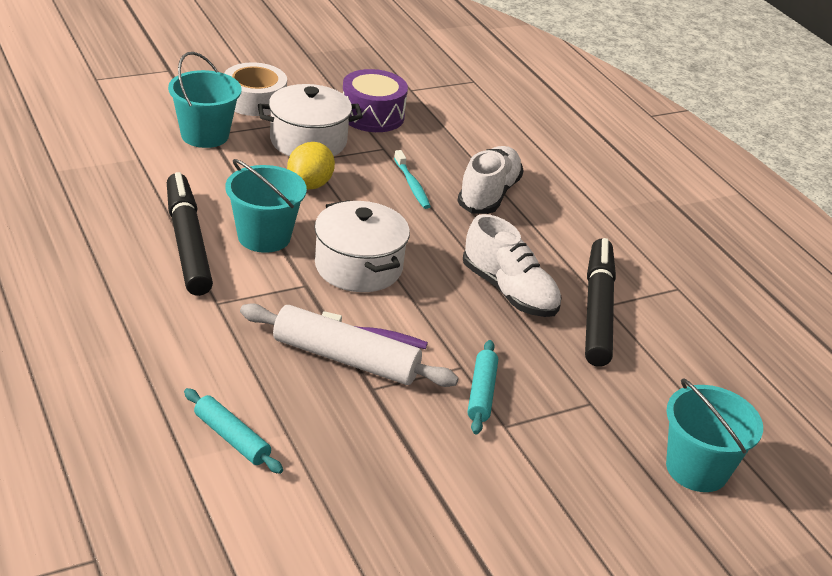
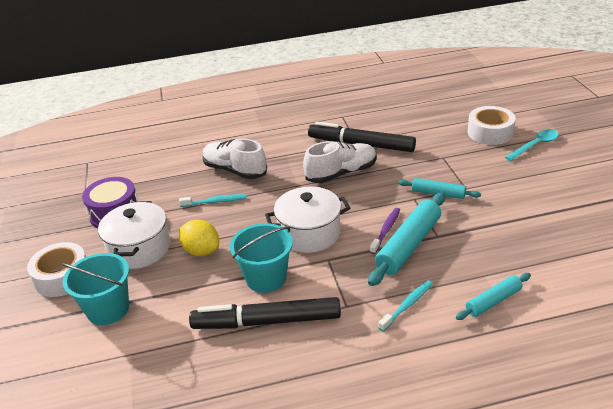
camera: 70 degrees left, 0 degrees up
white rolling pin [240,303,459,387] -> turquoise rolling pin [368,192,445,286]
turquoise bucket [666,379,763,492] -> white tape [468,106,516,145]
none -> turquoise toothbrush [378,281,433,331]
none -> turquoise spoon [505,129,559,161]

